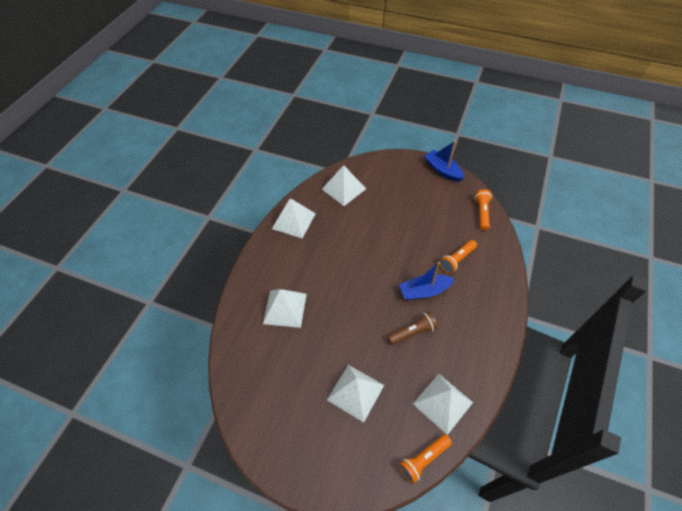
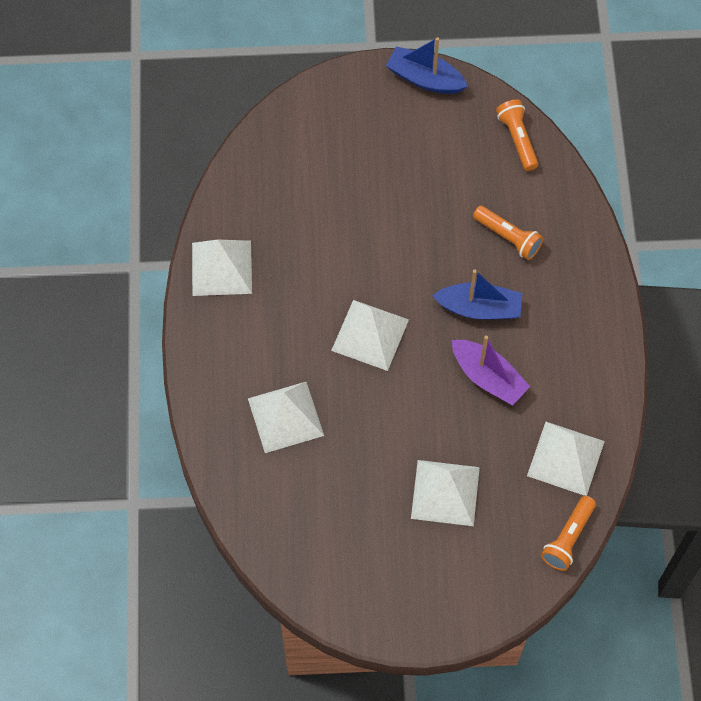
camera: 25 degrees left, 10 degrees up
white pyramid [322,165,366,206] -> white pyramid moved to [331,300,409,371]
brown flashlight [387,312,438,345] -> purple boat [452,336,530,405]
blue boat [399,262,455,300] -> blue boat turned 135 degrees counterclockwise [432,269,522,319]
orange flashlight [440,240,477,273] -> orange flashlight turned 75 degrees counterclockwise [473,206,544,260]

